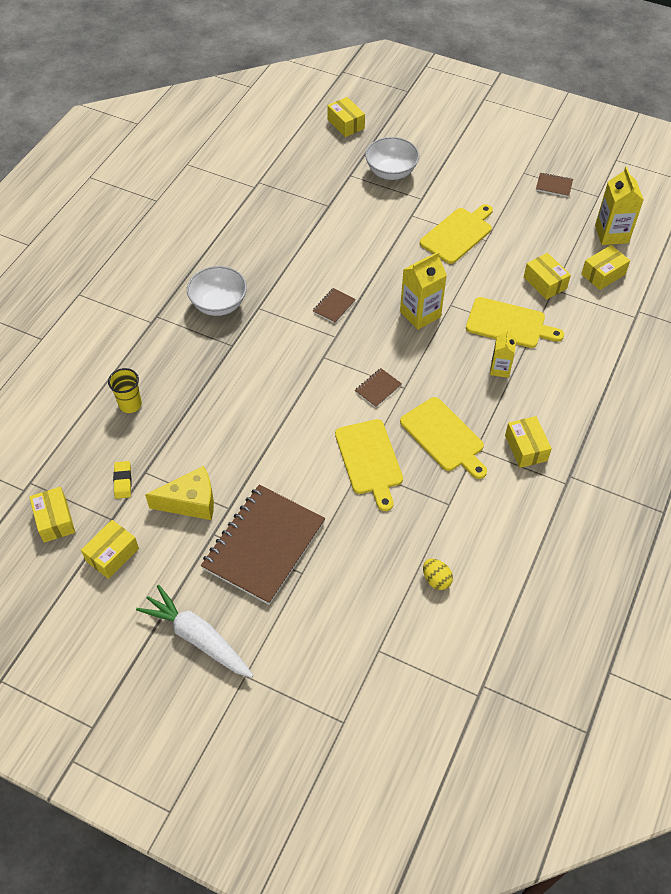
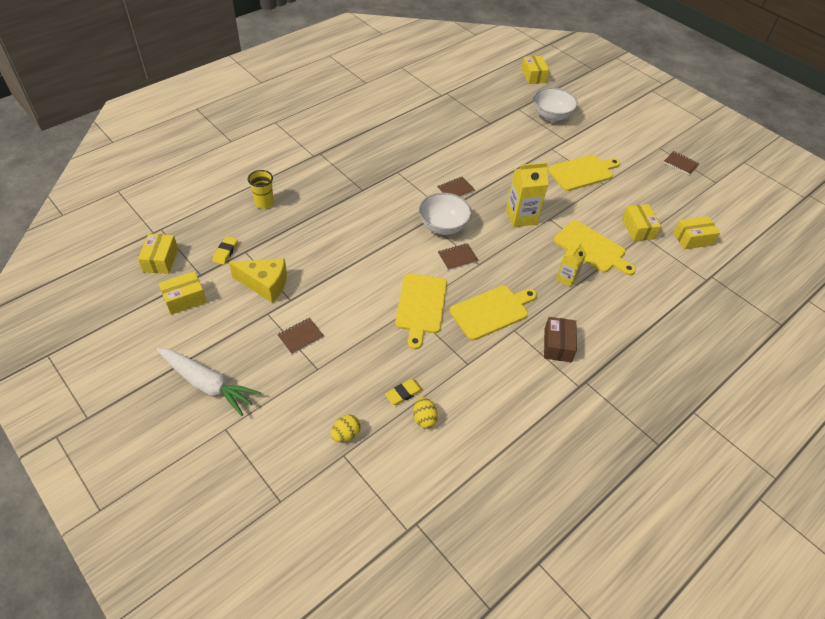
camera: 20 degrees right, 5 degrees down
white carrot [136,585,253,678] -> white carrot turned 150 degrees clockwise [157,348,261,416]
white bowl [187,266,247,316] -> white bowl moved to [419,193,472,235]
brown notebook [201,485,325,605] -> brown notebook [277,318,324,354], size x0.40
yellow cutting board [400,397,487,479] -> yellow cutting board turned 105 degrees counterclockwise [450,286,537,340]
yellow box [505,416,552,468] -> brown box [544,317,577,362]
yellow carton [595,167,644,245] -> none
none -> yellow egg [331,415,361,442]
none -> yellow eraser [385,379,423,405]

